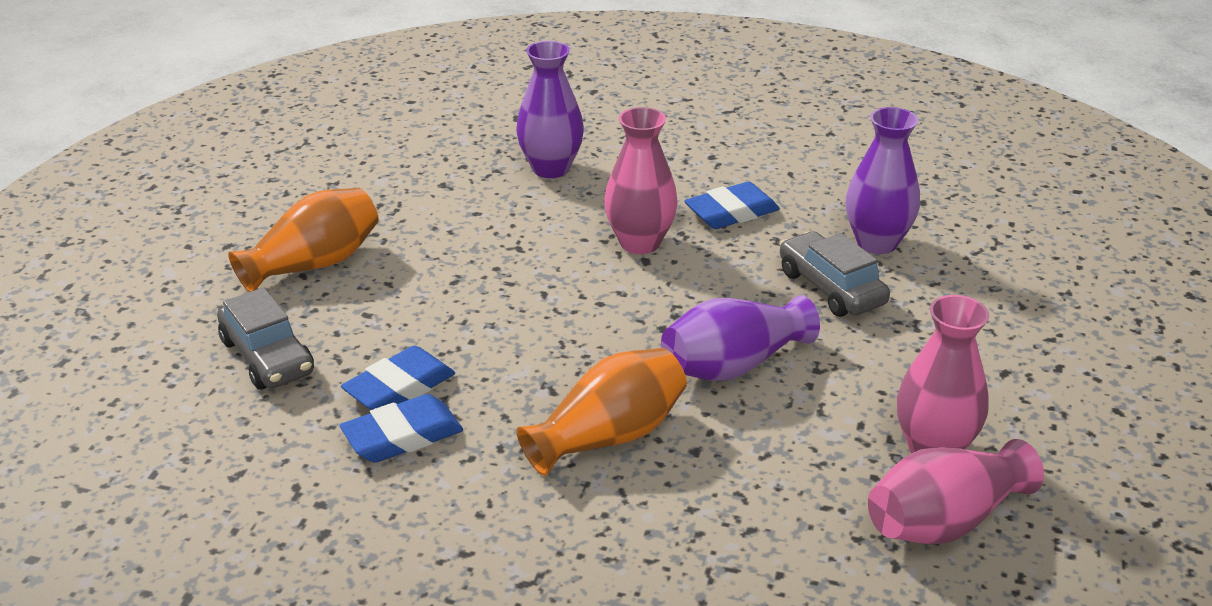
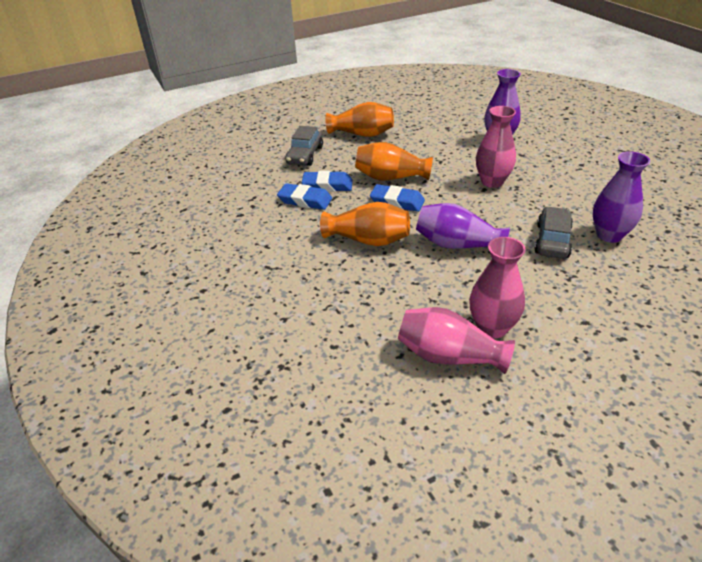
camera: 50 degrees right, 5 degrees up
blue eraser [684,182,780,229] -> blue eraser moved to [370,184,425,212]
none -> orange vase [355,142,433,180]

